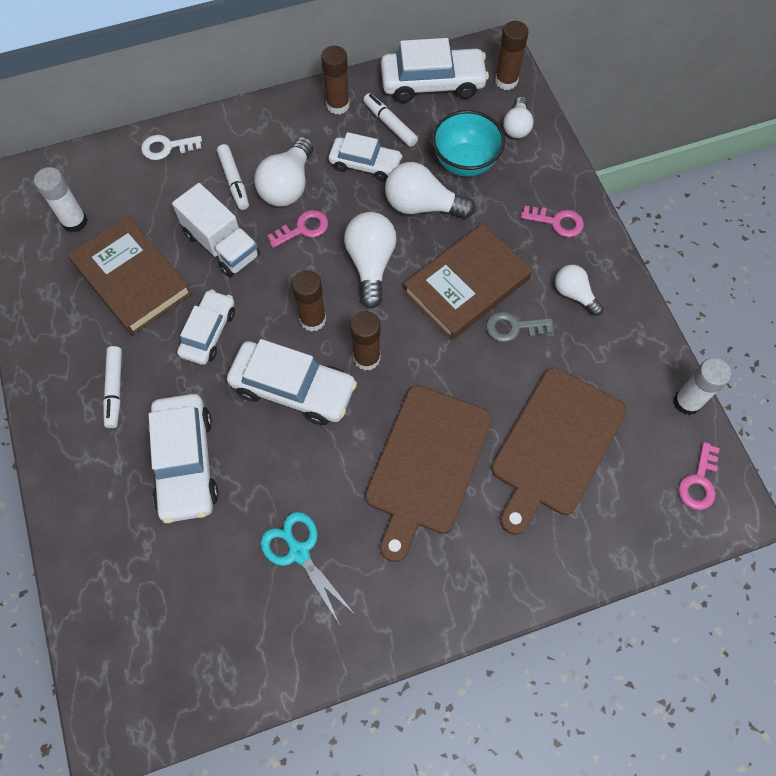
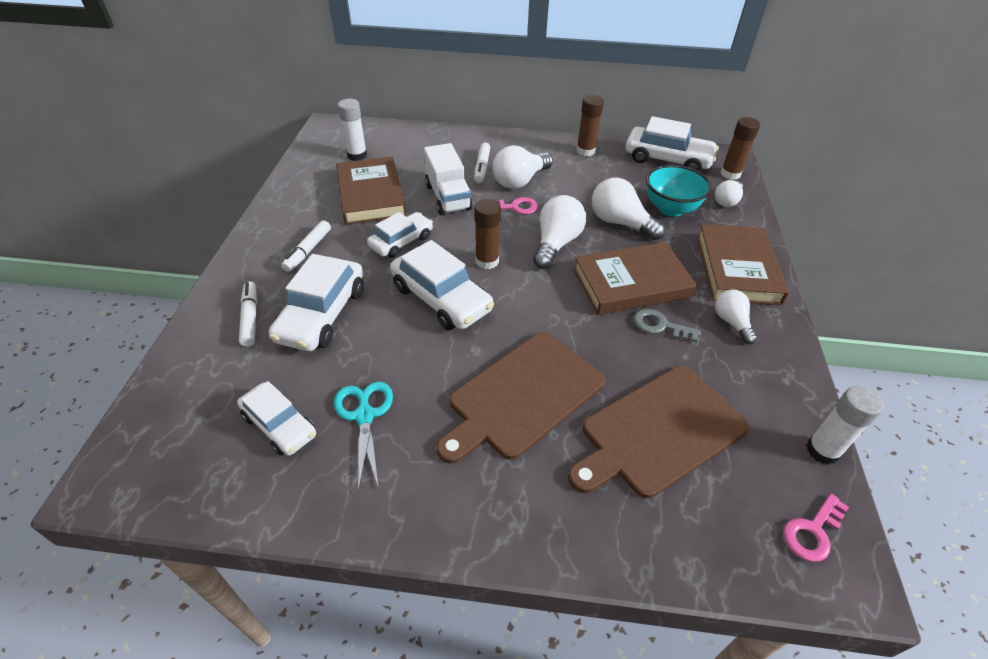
camera: 25 degrees right, 20 degrees down
white key [141,135,202,160] -> none
white car [329,132,403,181] -> white car moved to [237,381,316,456]
brown glue stick [350,311,381,370] -> none
white marker [363,93,418,147] -> white marker moved to [239,282,257,346]
pink key [521,206,584,237] -> brown book [697,224,789,305]

